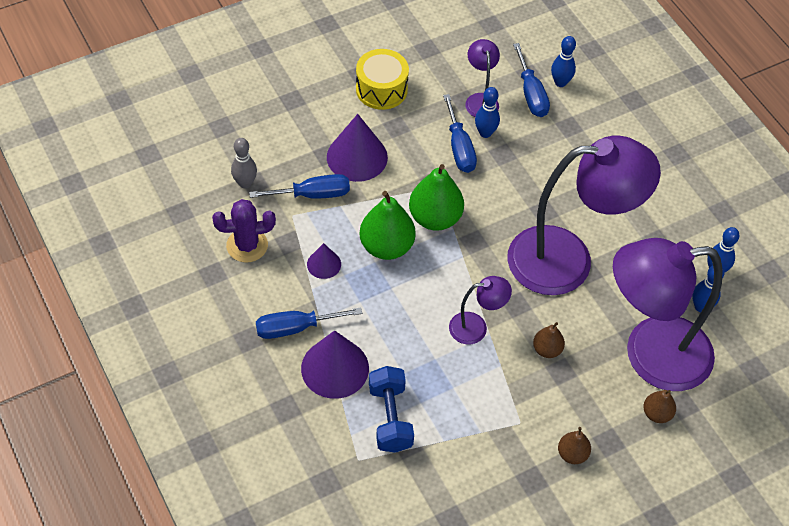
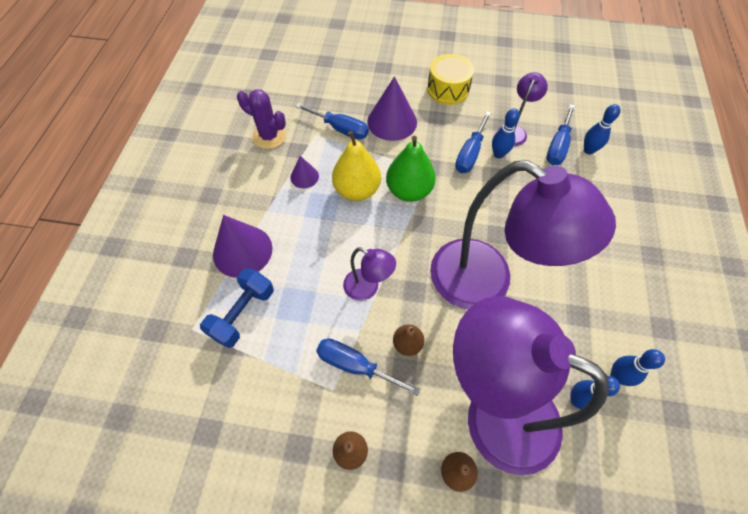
camera: 40 degrees right, 5 degrees up
grey bowling pin [231,138,257,188] -> none
blue screwdriver [256,307,362,339] -> blue screwdriver moved to [316,338,421,396]
green pear [360,191,416,260] -> yellow pear [332,131,381,201]

